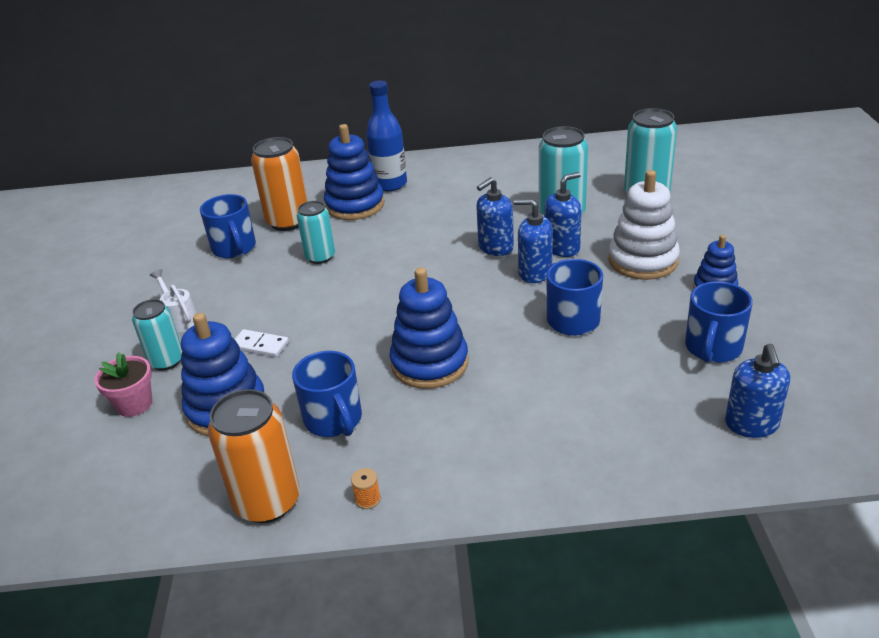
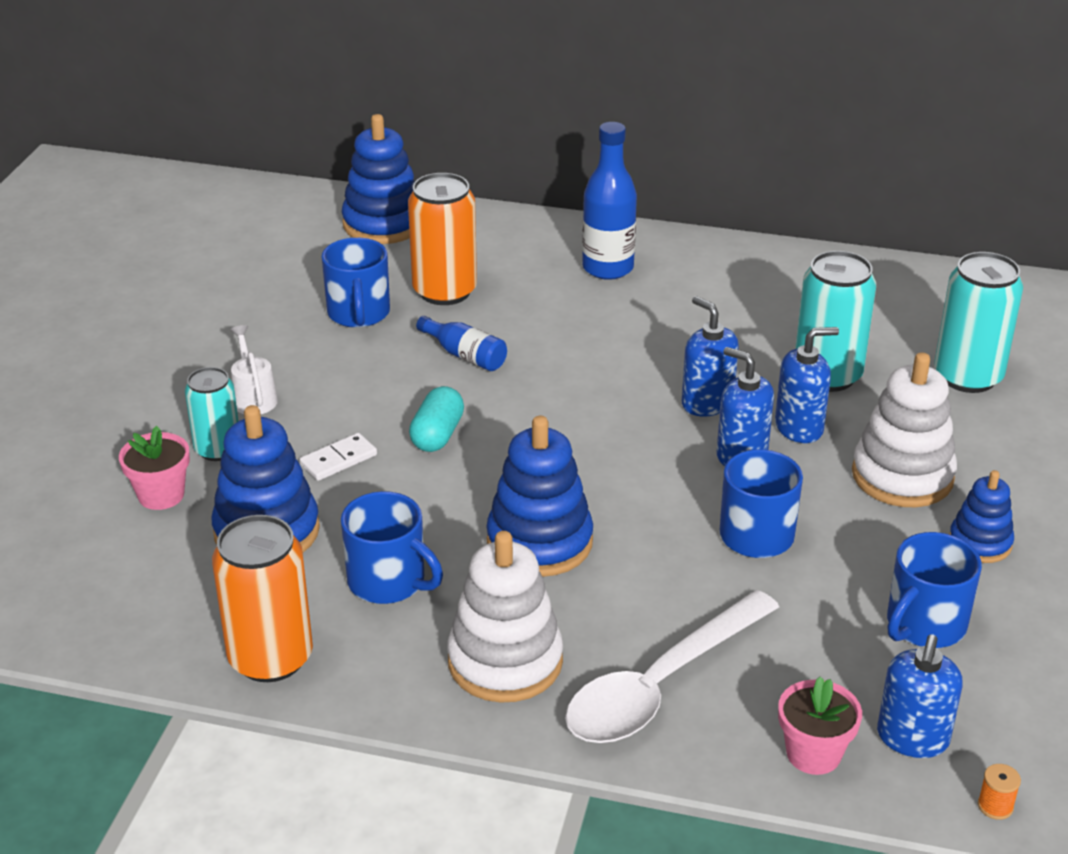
camera: 15 degrees right, 0 degrees up
white domino [235,329,289,357] -> white domino turned 75 degrees counterclockwise [300,433,377,481]
blue mug [292,351,362,437] -> blue mug turned 45 degrees counterclockwise [341,491,443,604]
turquoise can [297,201,335,264] -> blue bottle [416,316,507,371]
blue stacking toy [324,124,384,220] -> blue stacking toy moved to [342,114,415,244]
orange spool [351,468,381,509] -> orange spool moved to [978,764,1021,820]
blue soap dispenser [476,177,514,256] -> blue soap dispenser turned 75 degrees clockwise [682,296,739,416]
none -> turquoise capsule [409,386,464,452]
none -> white stacking toy [447,531,563,703]
none -> white spoon [565,590,779,743]
none -> pink flower pot [778,677,862,775]

